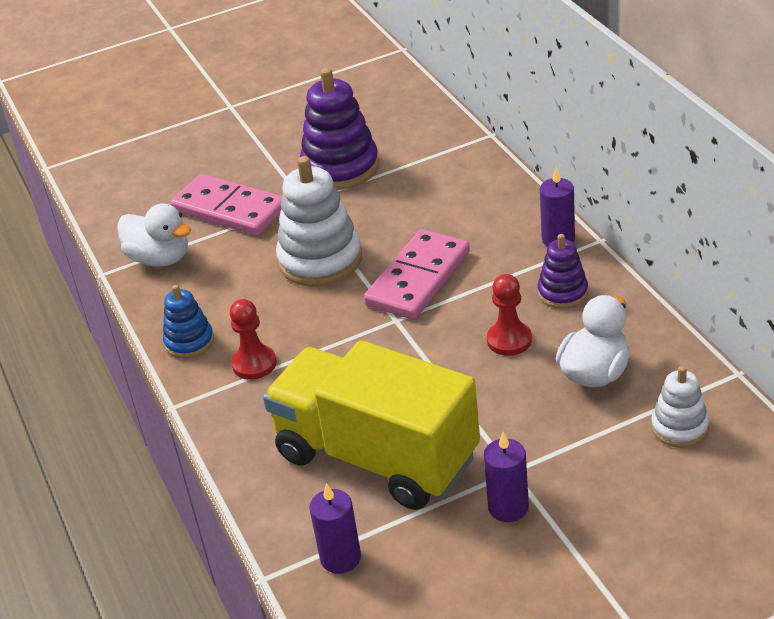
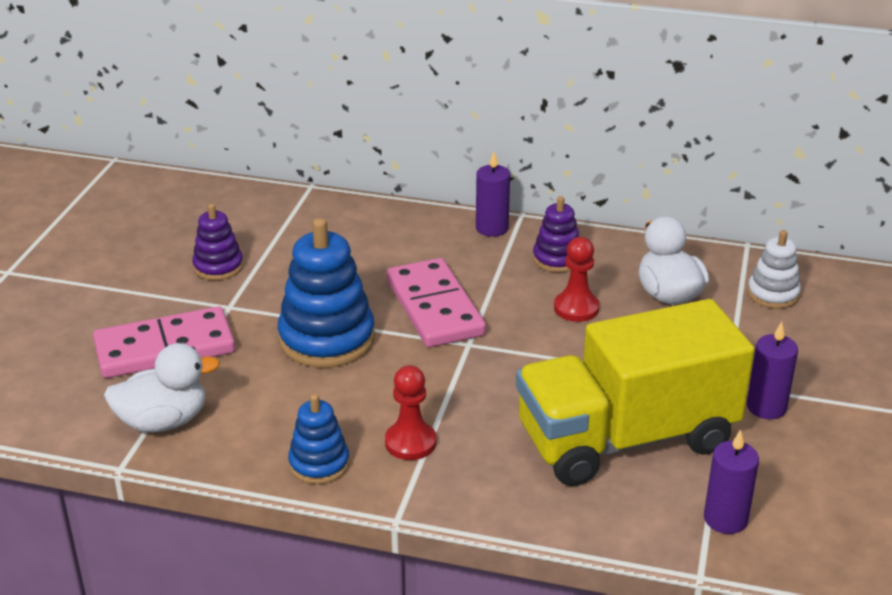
camera: 55 degrees left, 5 degrees down
white stacking toy [276,156,362,286] -> blue stacking toy [278,218,375,368]
purple stacking toy [300,68,379,190] -> purple stacking toy [192,204,243,280], size x0.56

